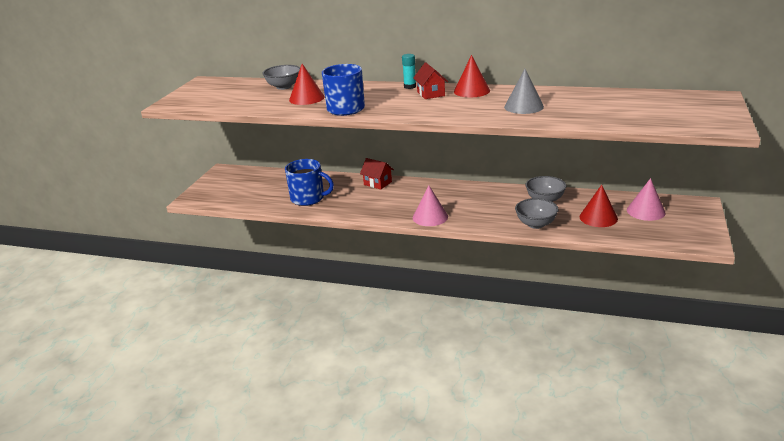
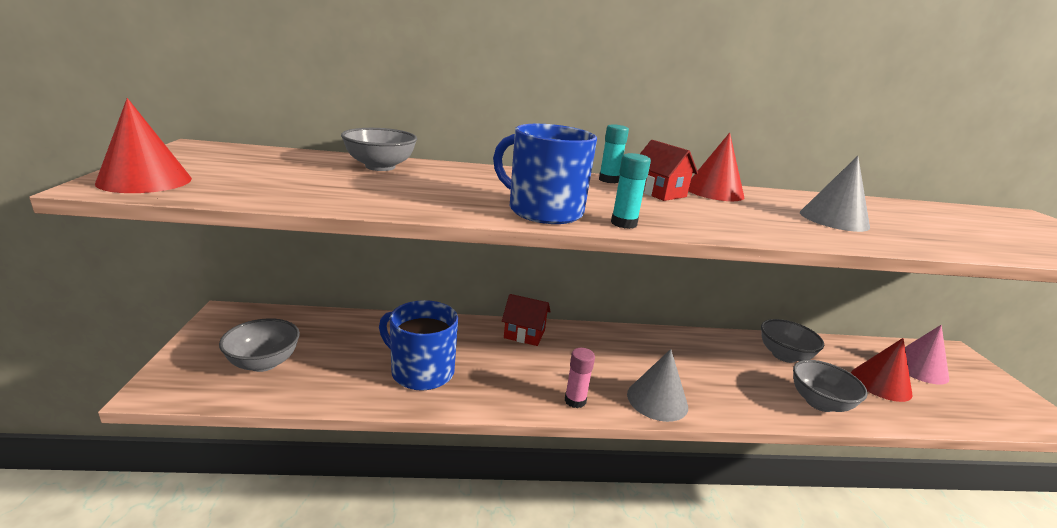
camera: 25 degrees left, 5 degrees down
blue mug [285,159,334,206] -> blue mug turned 150 degrees counterclockwise [379,300,458,391]
red cone [289,64,325,105] -> red cone moved to [95,98,192,193]
pink cone [413,185,448,226] -> grey cone [627,349,688,422]
none -> grey bowl [219,318,300,372]
none -> pink glue stick [565,348,595,408]
none -> turquoise glue stick [611,153,651,229]

